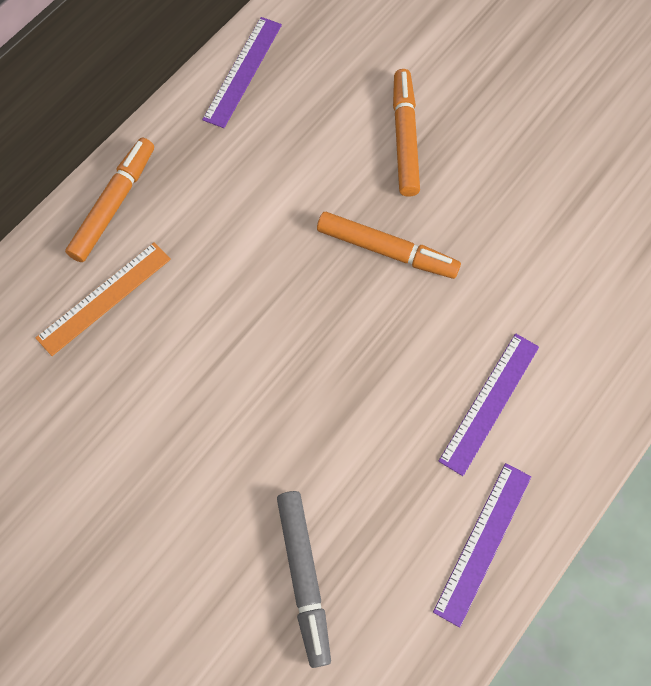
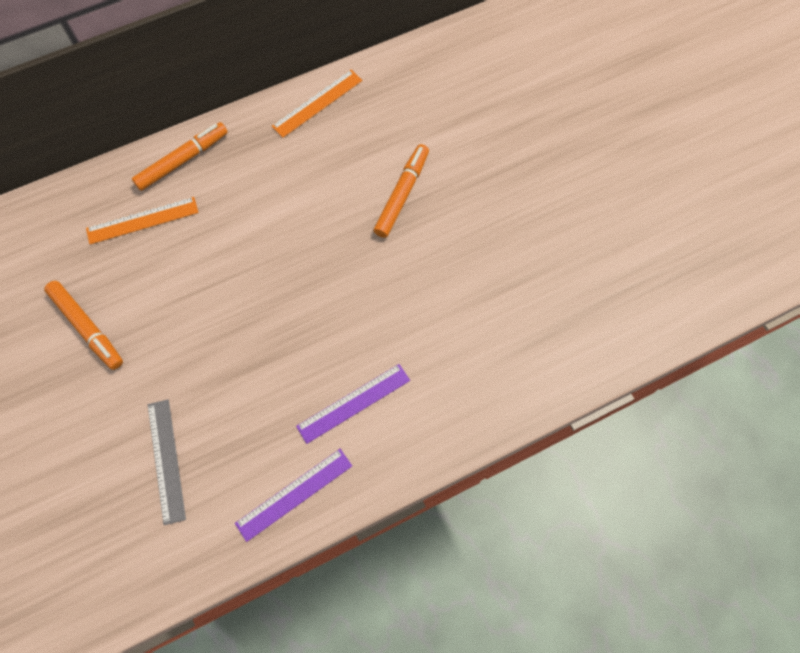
camera: 25 degrees right, 0 degrees up
purple ruler [202,17,282,128] -> orange ruler [272,70,363,138]
grey marker [277,491,331,668] -> grey ruler [148,400,186,525]
orange marker [317,212,461,279] -> orange marker moved to [44,281,123,370]

